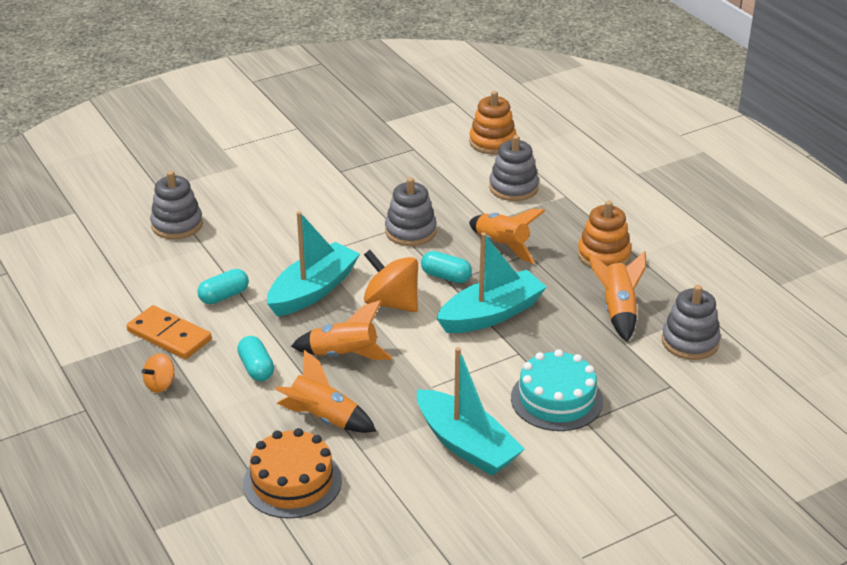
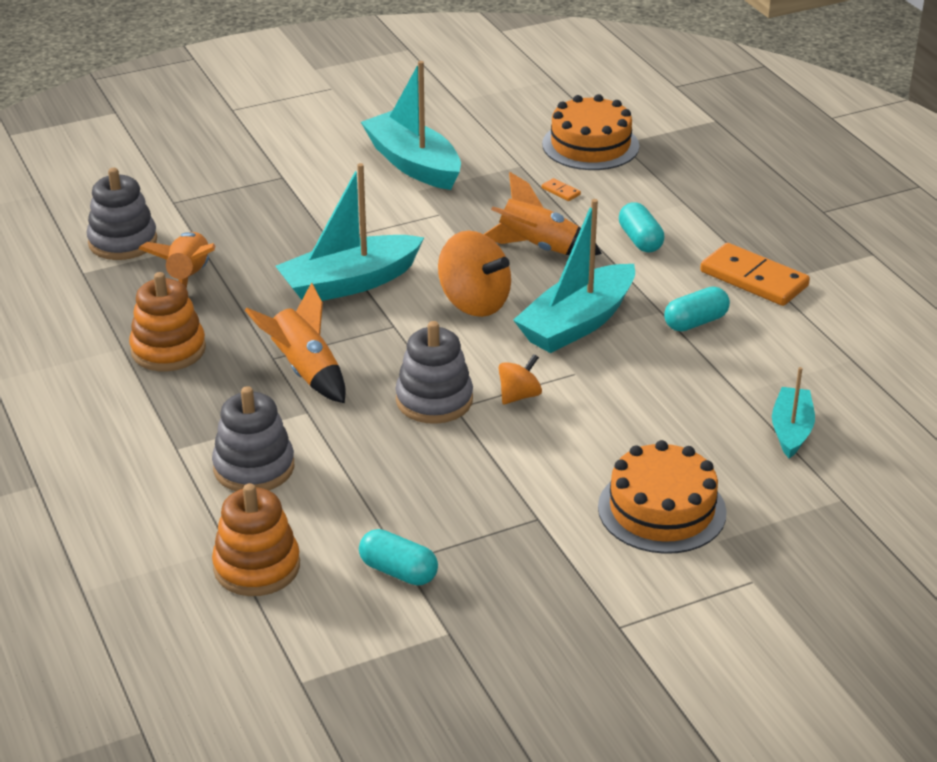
camera: 175 degrees left, 0 degrees up
orange spinning top [142,353,175,393] -> orange spinning top moved to [499,354,542,405]
grey stacking toy [150,171,203,239] -> turquoise boat [772,367,815,458]
orange rocket [275,350,376,433] -> orange domino [541,178,581,201]
turquoise capsule [421,251,472,283] -> turquoise capsule moved to [359,529,438,586]
turquoise cake [511,349,603,431] -> none
none -> orange cake [598,440,727,554]

